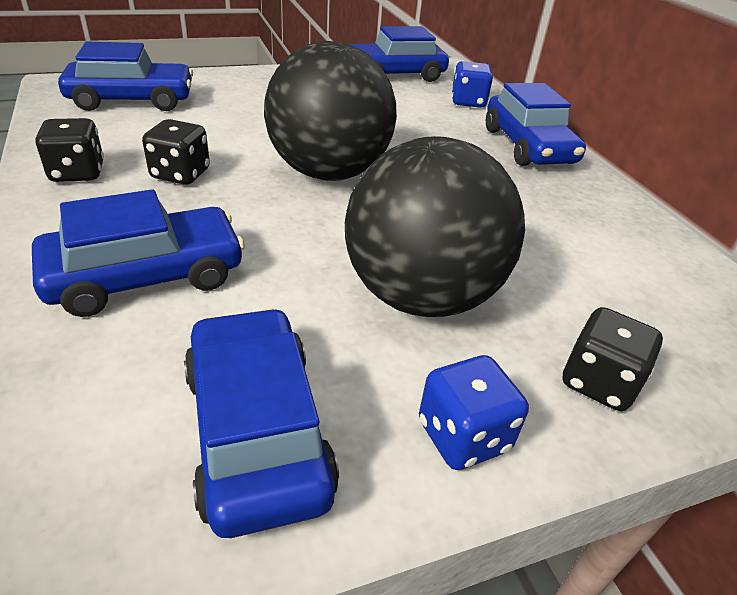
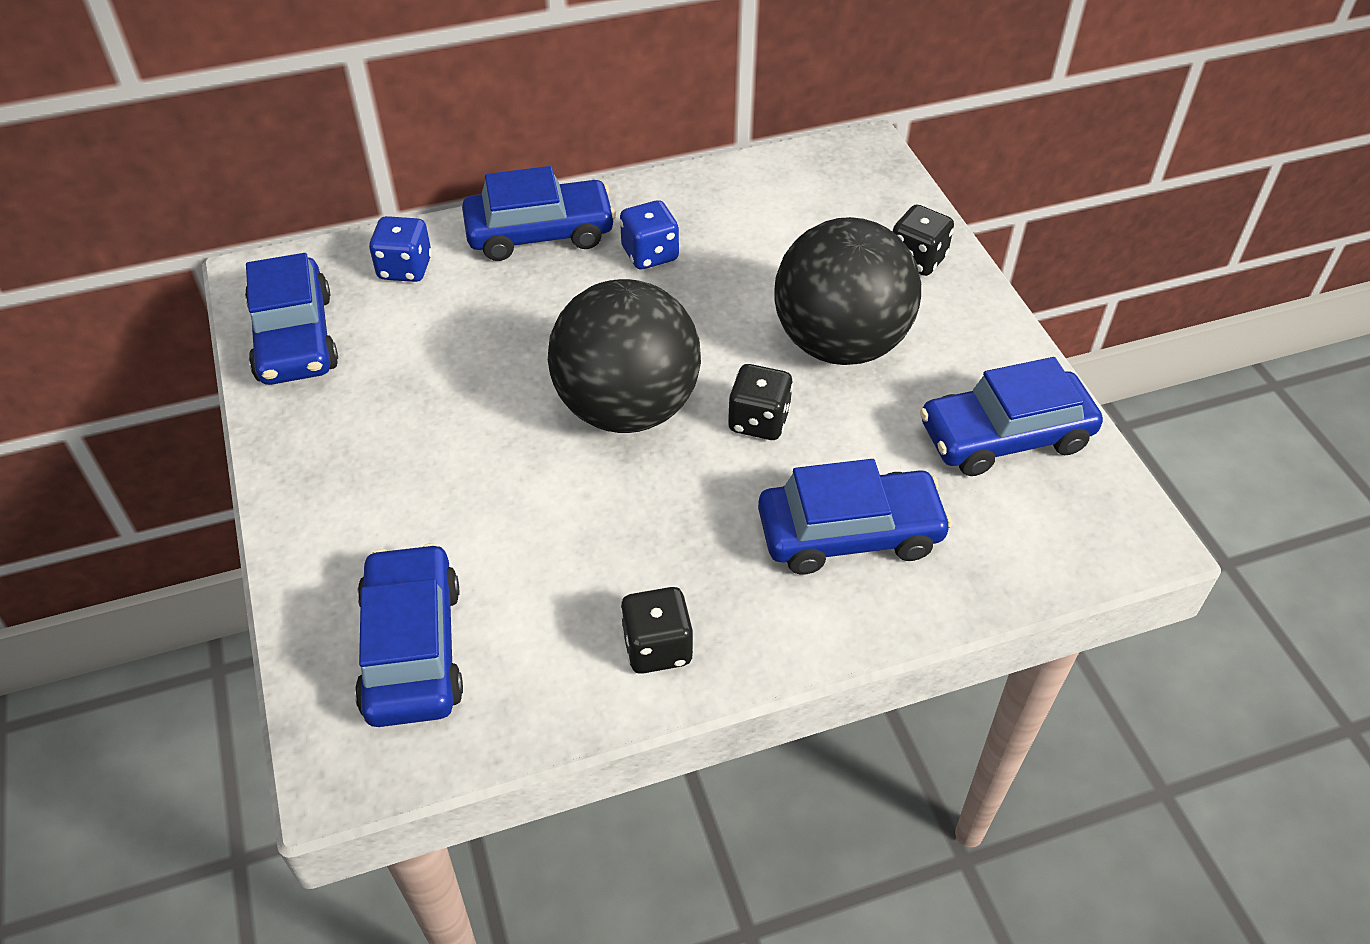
camera: 85 degrees left, 10 degrees up
blue car [32,189,245,317] -> blue car turned 105 degrees clockwise [758,459,952,574]
black dice [142,119,210,185] -> black dice moved to [728,364,793,440]
blue dice [419,355,529,470] -> blue dice moved to [620,200,679,269]

